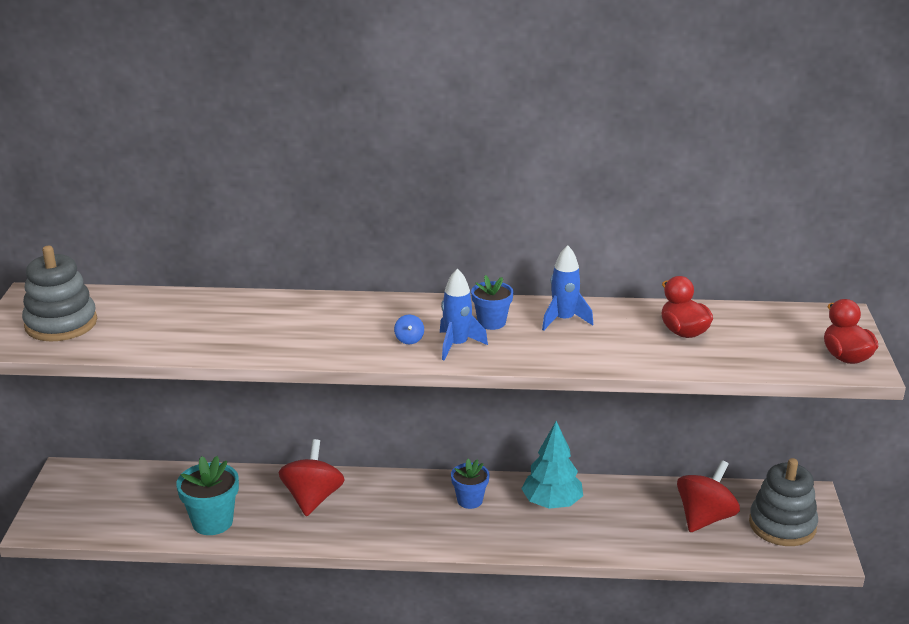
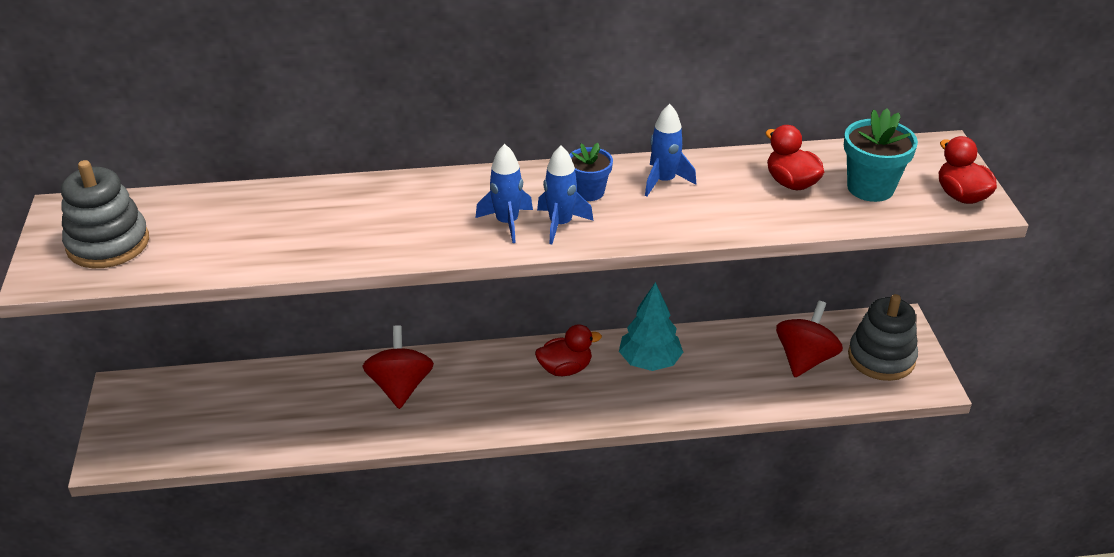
camera: 10 degrees left, 10 degrees up
turquoise flower pot [176,456,239,535] -> turquoise flower pot moved to [844,108,918,202]
blue spinning top [394,314,424,344] -> blue rocket [475,144,533,243]
blue flower pot [451,459,489,509] -> red duck [535,324,602,376]

